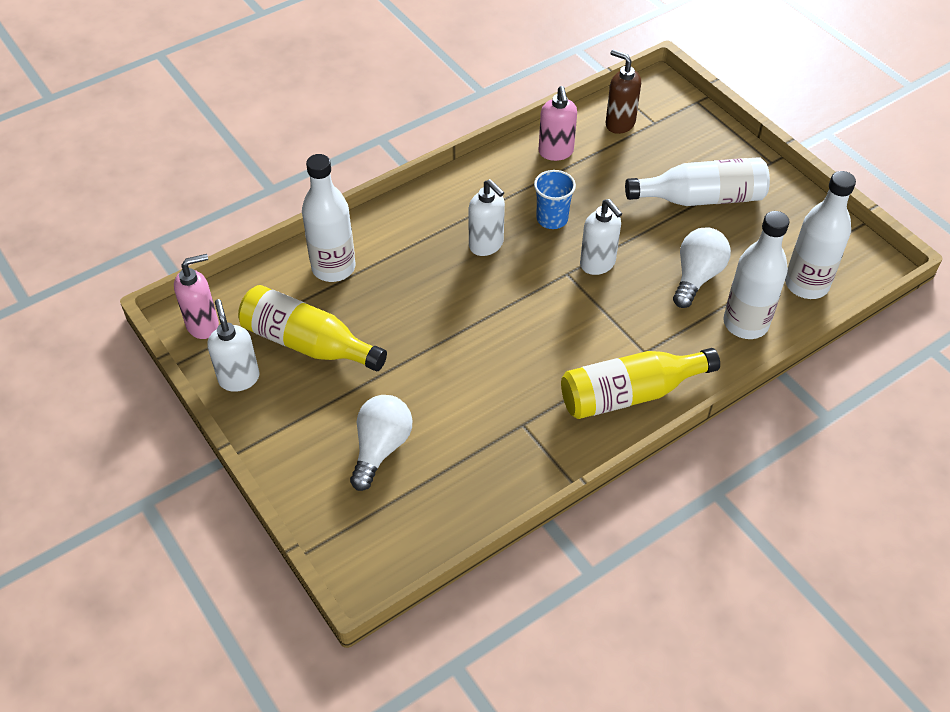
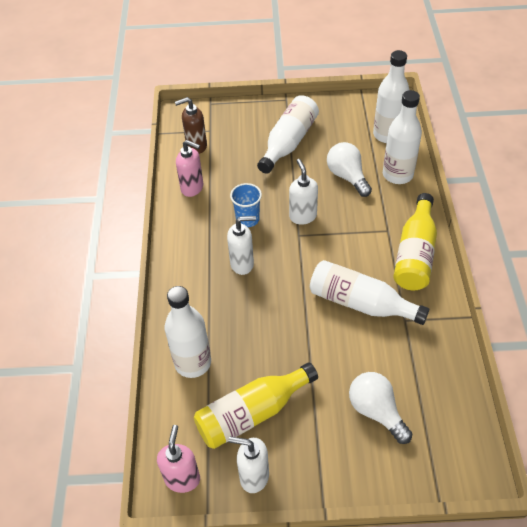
camera: 55 degrees left, 0 degrees up
white soap dispenser [580,199,622,275] -> white soap dispenser turned 105 degrees counterclockwise [289,159,318,225]
none -> white bottle [310,260,429,325]

